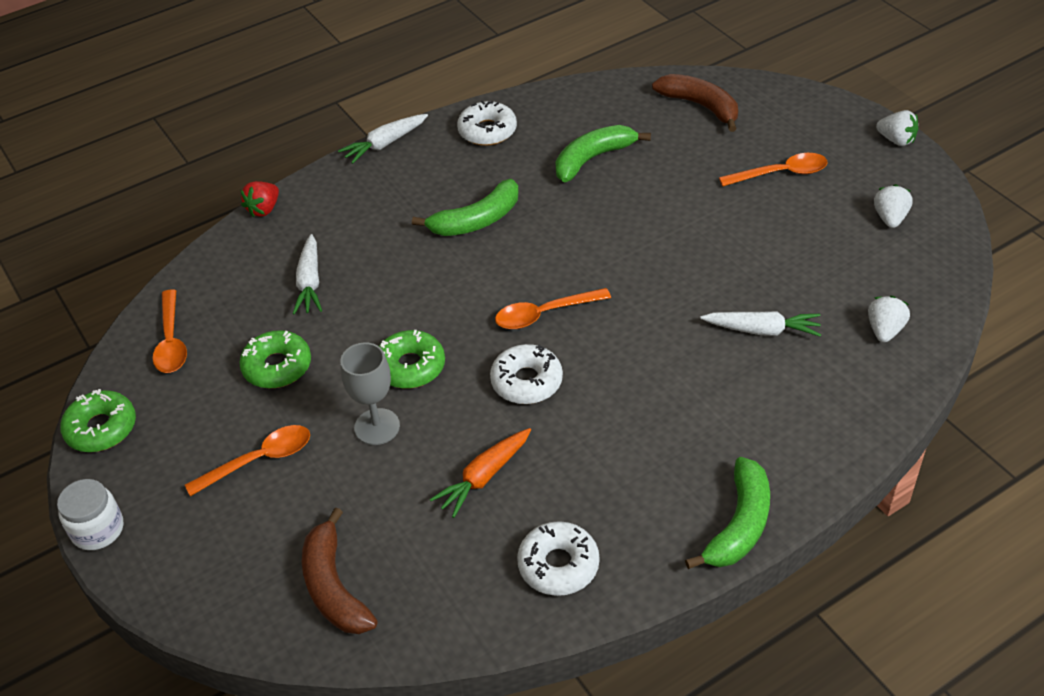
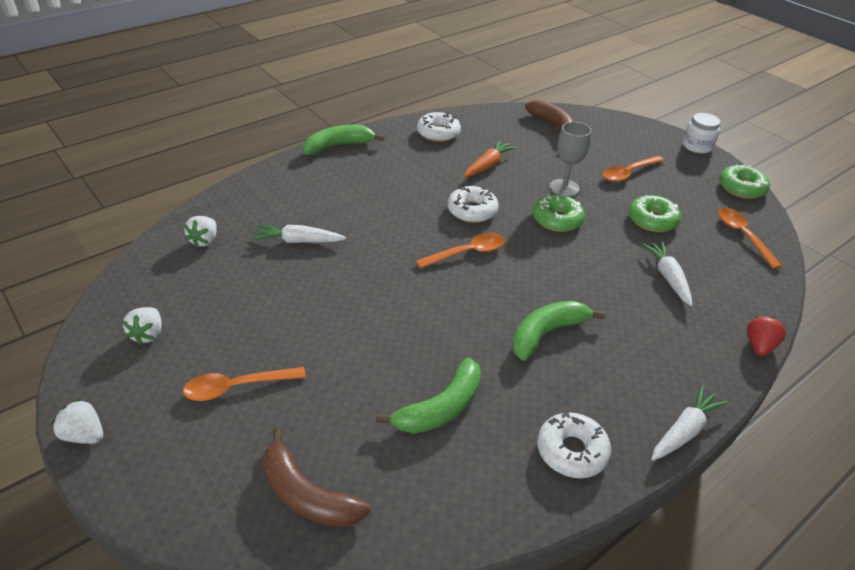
camera: 170 degrees right, 5 degrees down
green banana [685,457,770,569] -> green banana turned 45 degrees clockwise [303,125,385,155]

